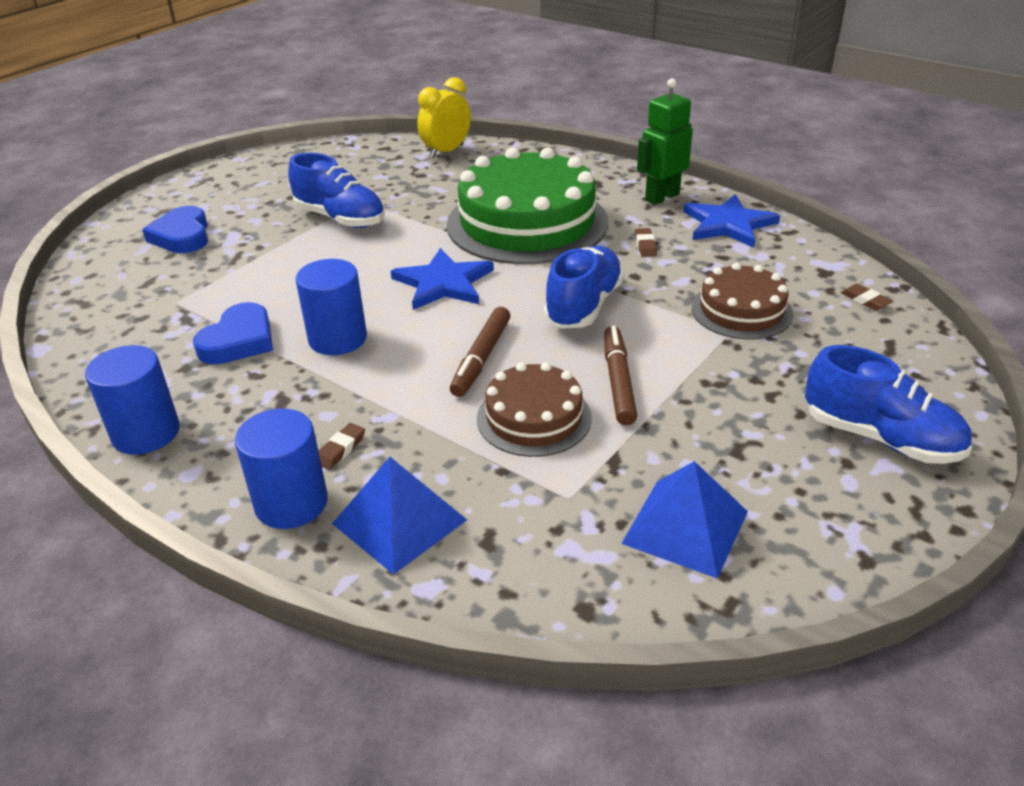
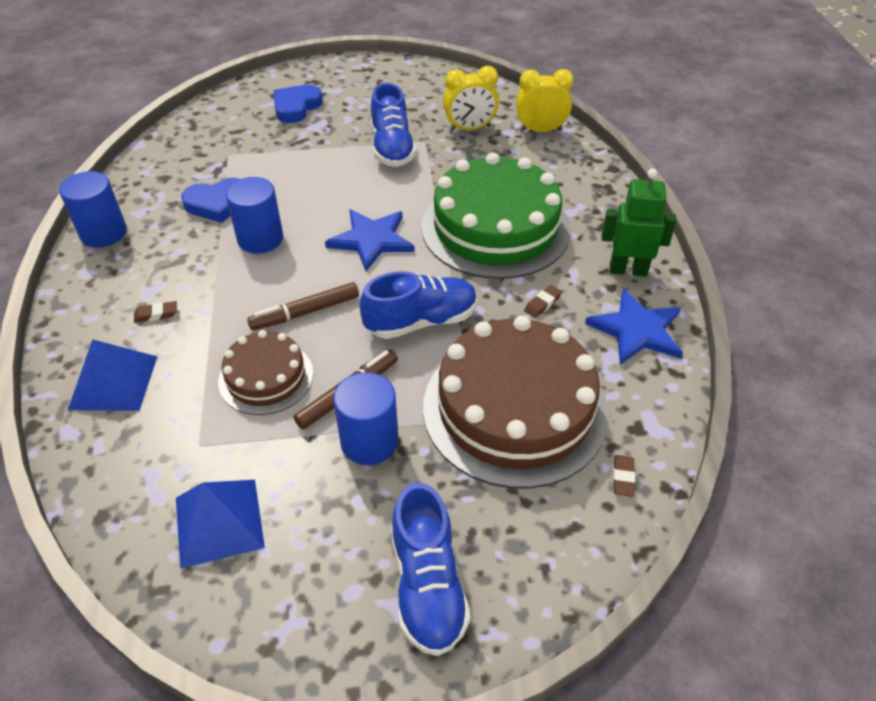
camera: 45 degrees right, 10 degrees up
blue cylinder [235,409,328,529] -> blue cylinder moved to [333,372,398,465]
brown cake [691,263,793,340] -> brown cake [423,316,609,489], size x1.90
none -> yellow clock [443,66,499,131]

